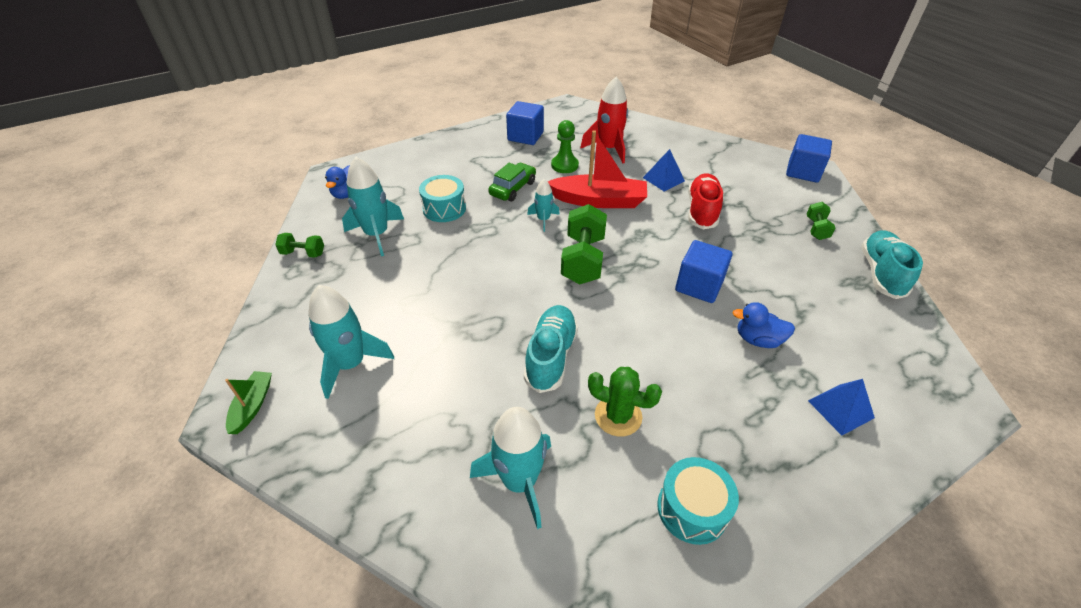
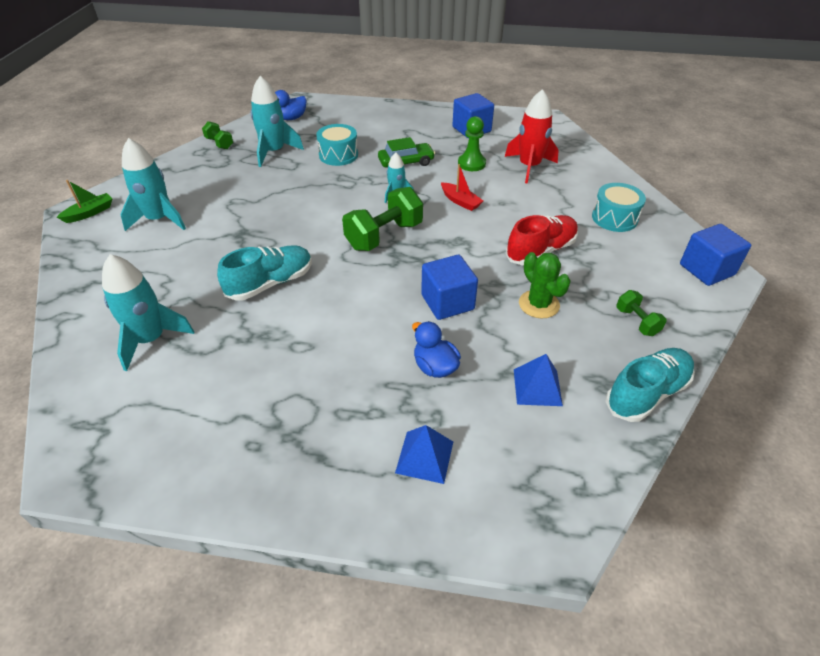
camera: 40 degrees right, 0 degrees up
red boat [548,130,647,208] -> red boat [441,164,483,211], size x0.51
green cactus [588,367,662,437] -> green cactus moved to [519,252,571,318]
blue pyramid [643,149,685,191] -> blue pyramid moved to [514,354,563,406]
turquoise drum [657,457,739,545] -> turquoise drum moved to [592,183,646,232]
green dumbbell [807,202,835,240] -> green dumbbell turned 75 degrees counterclockwise [616,290,667,336]

